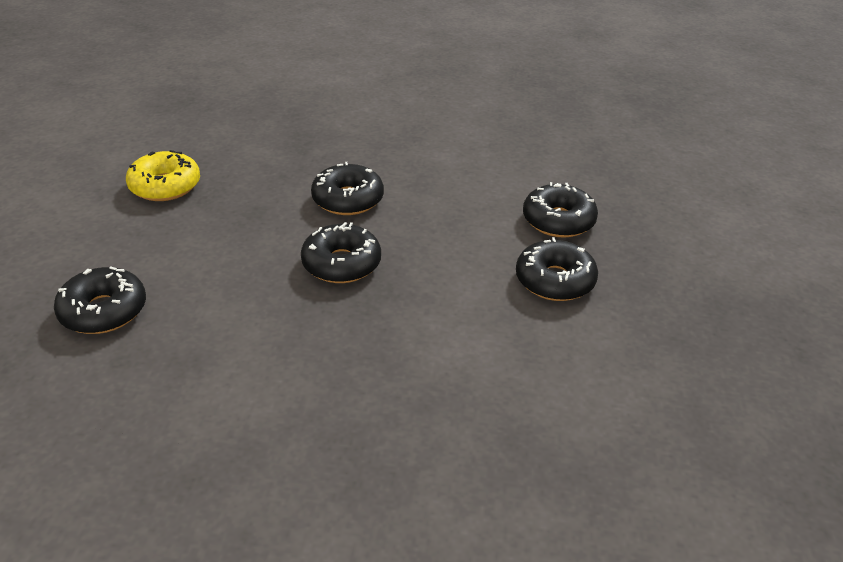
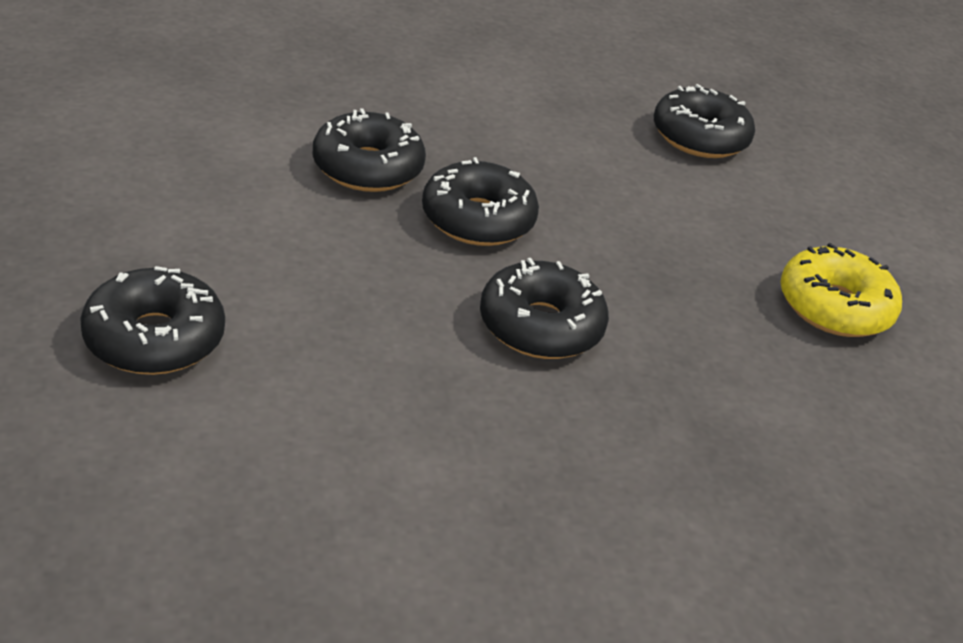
camera: 155 degrees right, 0 degrees up
black donut [516,237,598,301] -> black donut moved to [313,108,426,192]

